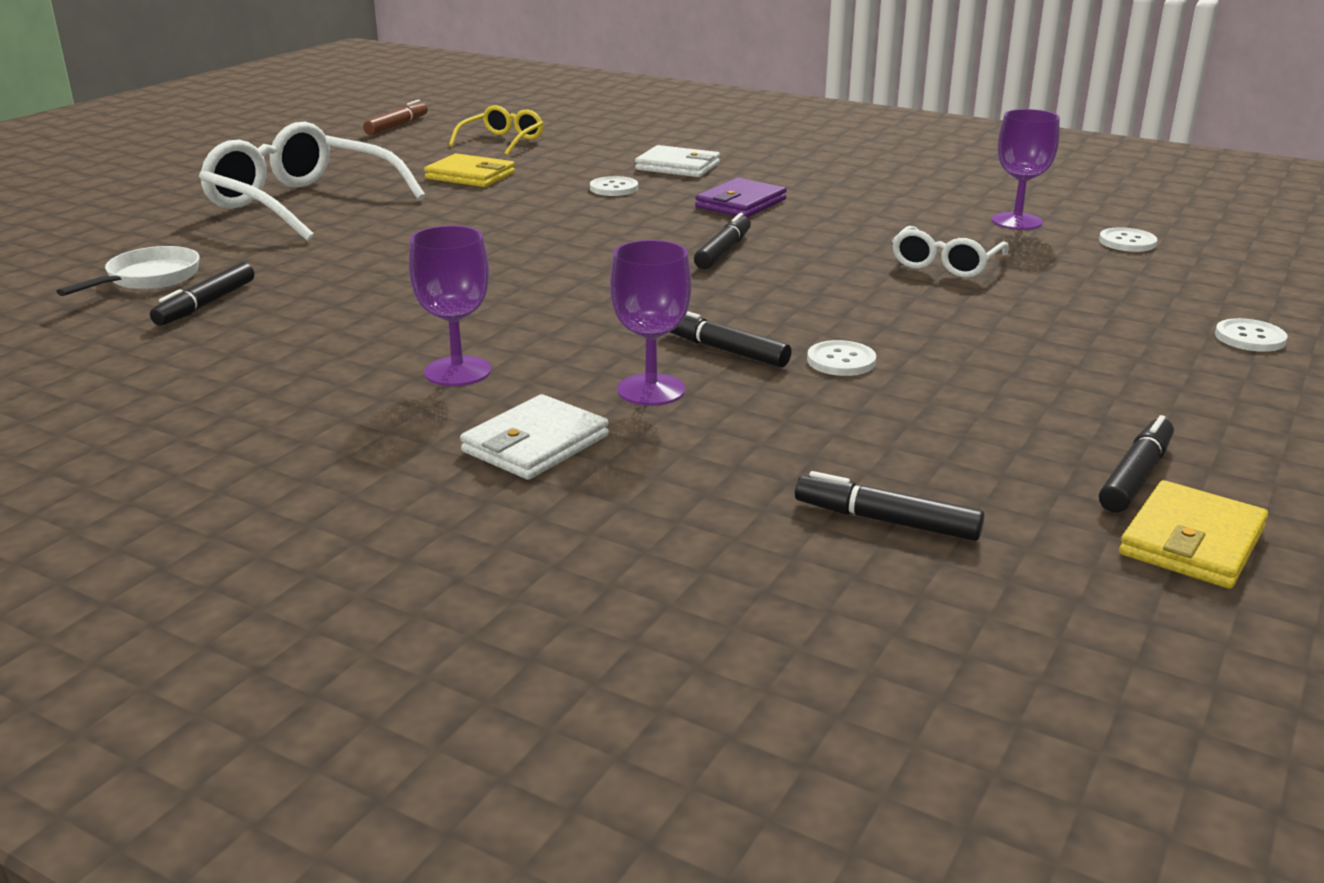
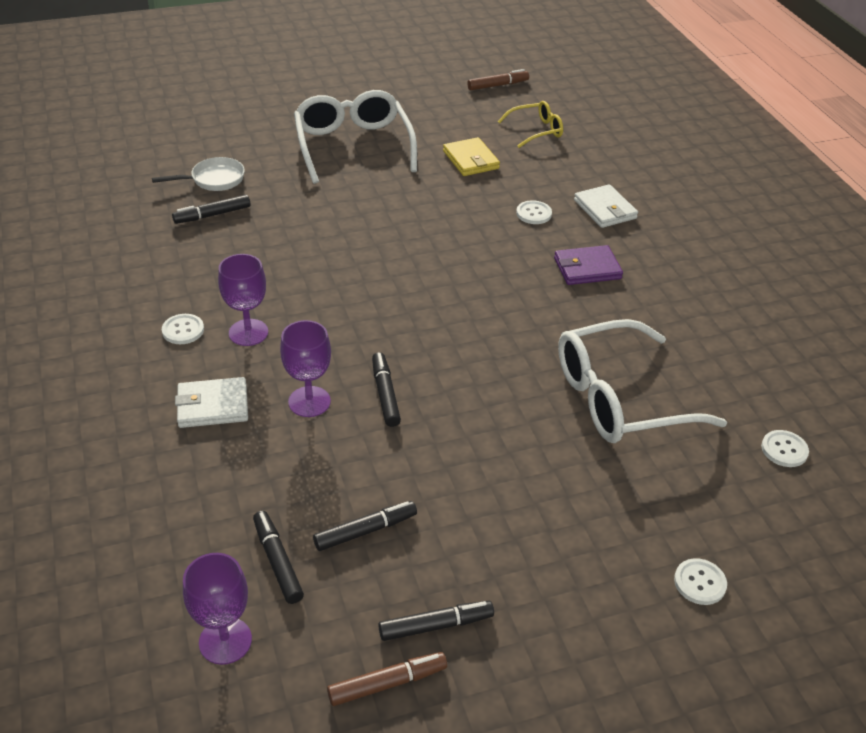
camera: 40 degrees right, 15 degrees up
black marker [694,213,751,269] -> black marker moved to [313,501,417,551]
white button [807,340,876,376] -> white button moved to [162,314,204,344]
white glasses [892,226,1009,278] -> white glasses [558,319,727,443], size x1.91
purple goblet [991,109,1060,230] -> purple goblet moved to [183,553,252,665]
yellow wallet [1119,480,1268,589] -> brown marker [327,652,447,706]

